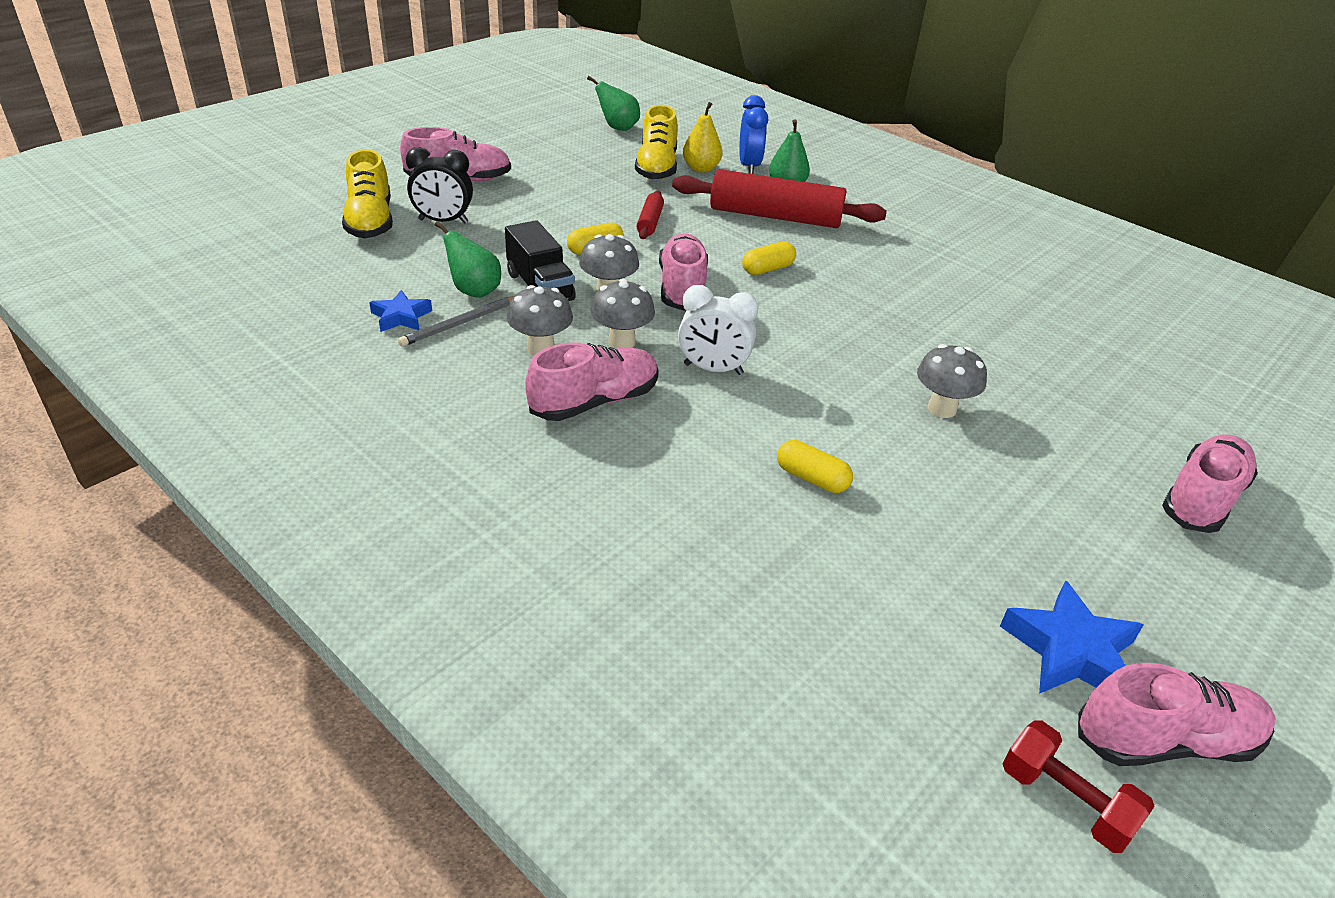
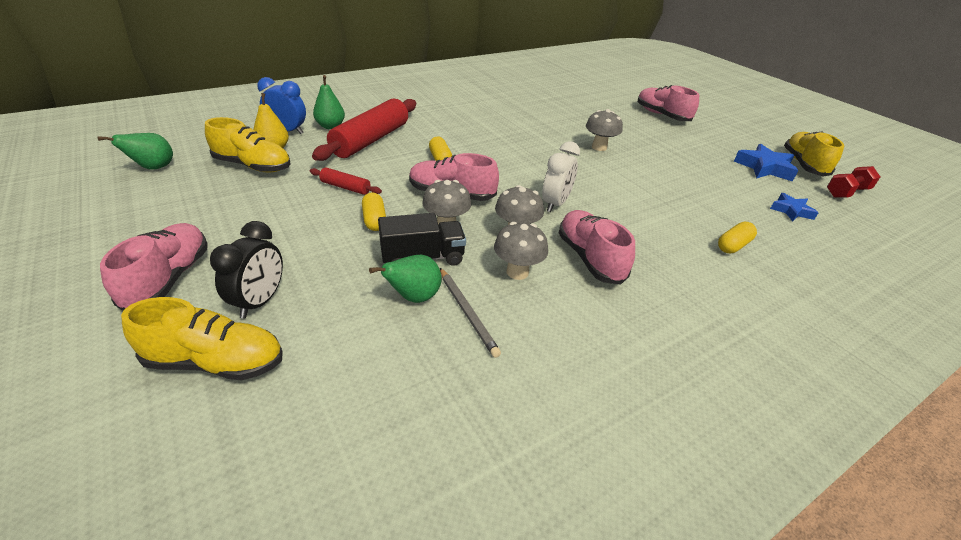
camera: 75 degrees left, 0 degrees up
blue star [369,290,432,332] -> blue star moved to [770,193,818,222]
yellow capsule [777,440,853,493] -> yellow capsule moved to [718,222,757,254]
pink shoe [1078,663,1275,766] -> yellow shoe [784,131,844,176]

